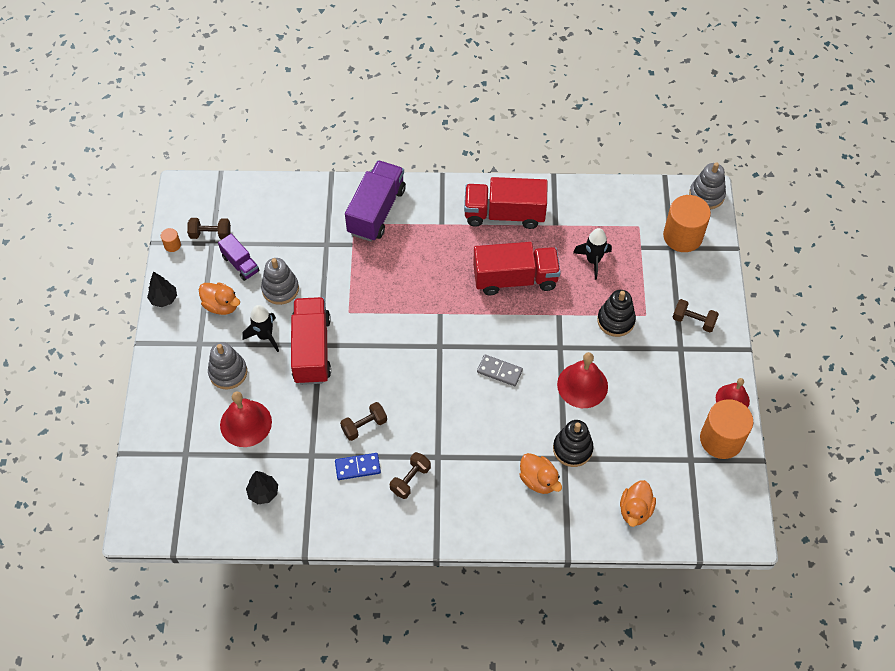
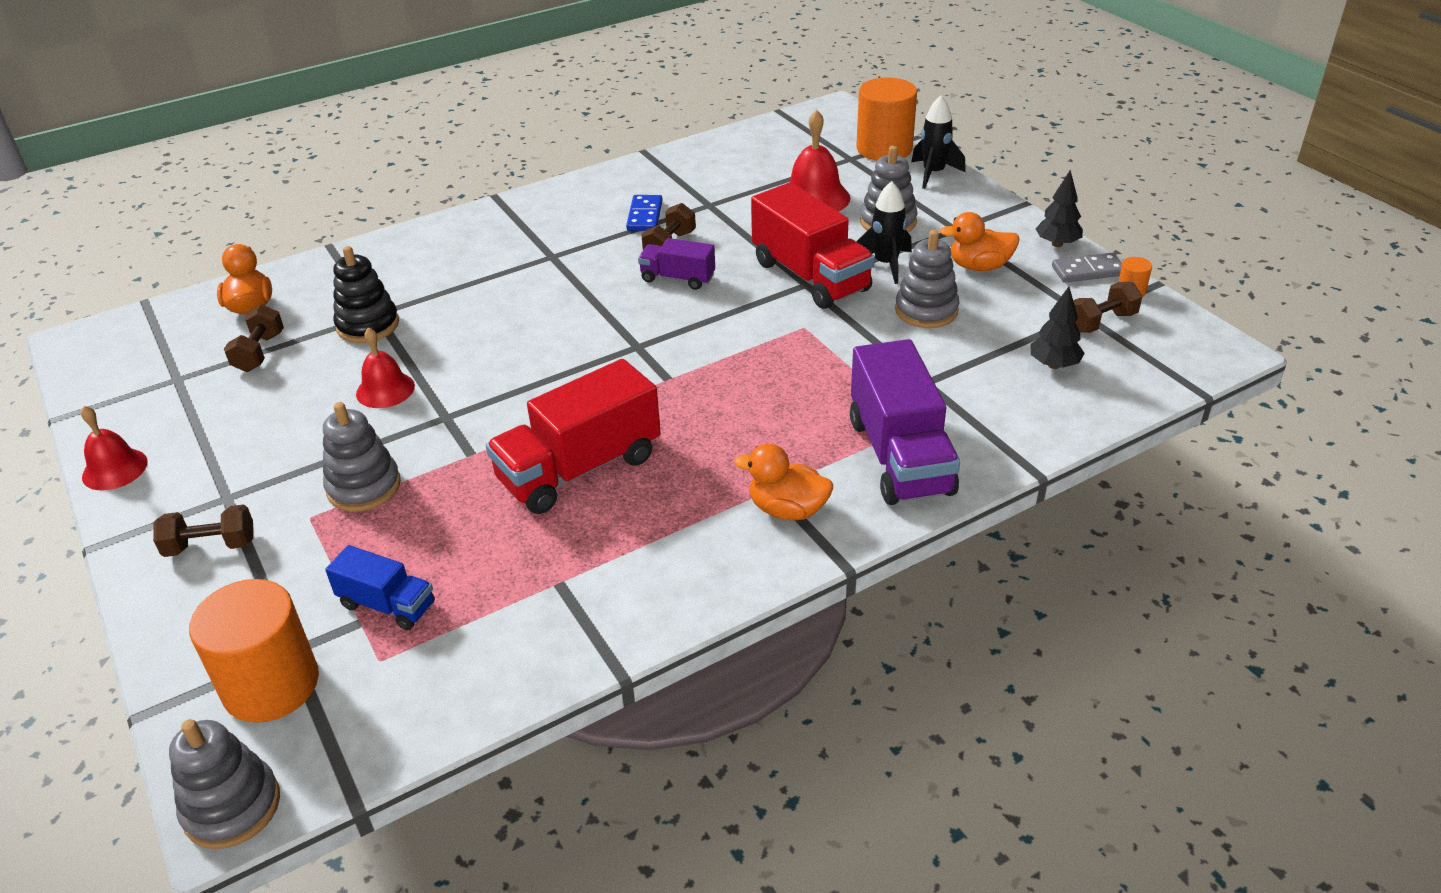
camera: 150 degrees right, 20 degrees down
purple truck [218,234,260,281] -> purple truck moved to [638,238,715,290]
black tree [246,471,278,504] -> black tree moved to [1030,287,1085,369]
blue domino [335,453,381,480] -> blue domino turned 45 degrees counterclockwise [626,195,663,231]
brown dumbbell [390,452,431,499] -> brown dumbbell moved to [224,304,284,372]
red truck [464,177,548,229] -> none
grey domino [477,355,523,386] -> grey domino moved to [1052,253,1122,283]
orange duck [520,453,562,494] -> orange duck moved to [734,443,833,521]
red bell [557,352,608,408] -> red bell [356,327,415,408], size x0.66
black rocket [573,228,612,280] -> black rocket moved to [911,95,966,189]
black stacking toy [597,290,636,337] -> grey stacking toy [323,402,401,512]
orange cylinder [700,399,753,459] -> orange cylinder moved to [856,77,917,161]
none -> blue truck [325,545,435,630]

